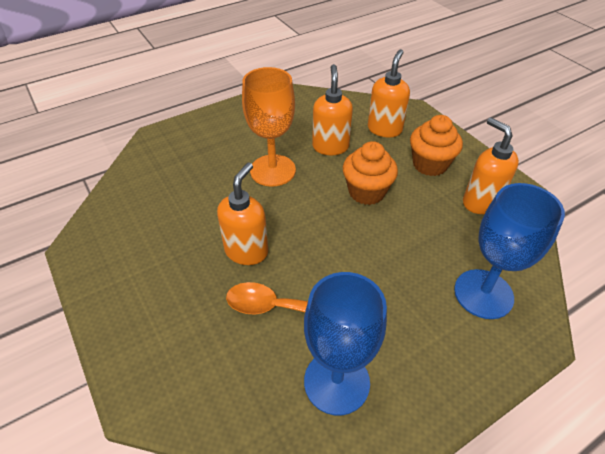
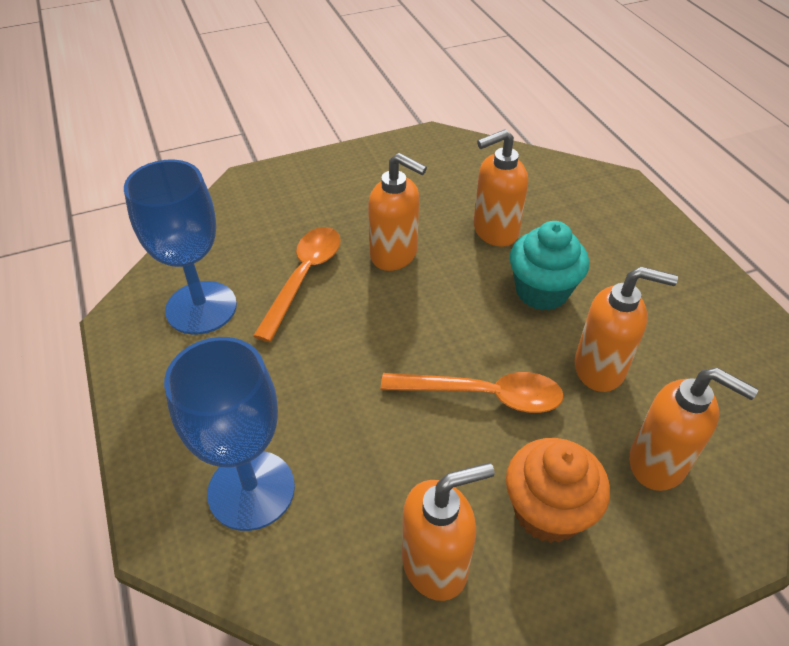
camera: 100 degrees right, 0 degrees up
orange goblet [242,67,296,187] -> turquoise cupcake [509,221,589,310]
orange cupcake [343,141,398,205] -> orange spoon [381,372,564,413]
none -> orange soap dispenser [474,129,528,246]

